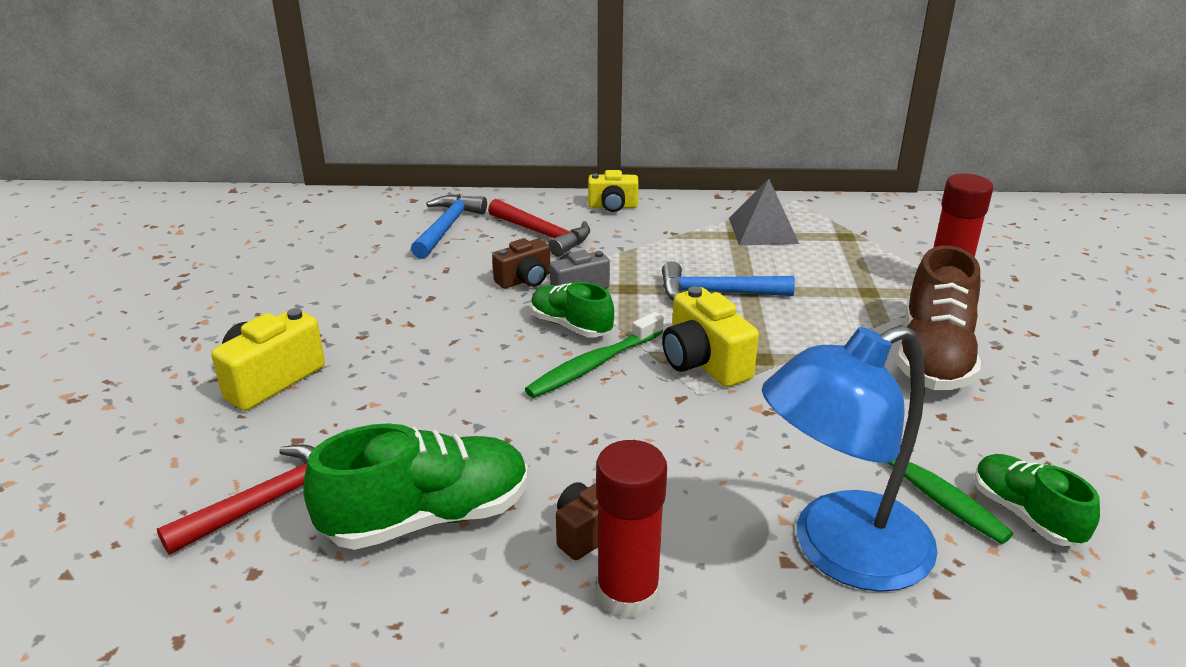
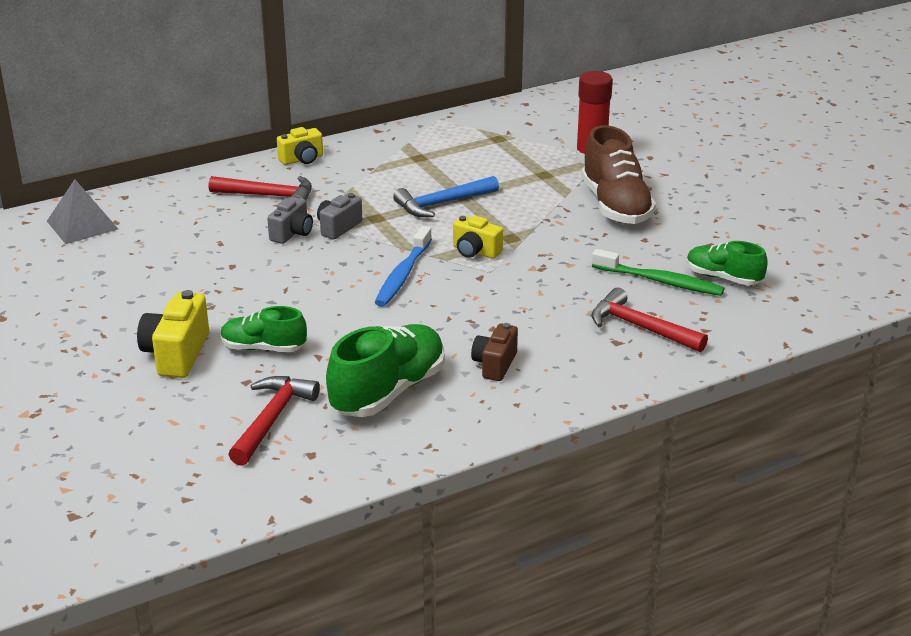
camera: 30 degrees left, 0 degrees up
blue hammer [411,194,487,259] -> none
brown camera [492,238,550,289] -> grey camera [267,197,313,244]
green toothbrush [525,312,664,398] -> blue toothbrush [375,226,432,307]
green shoe [531,282,614,337] -> green shoe moved to [221,306,307,352]
red glue stick [596,440,667,619] -> none
yellow camera [662,286,759,387] -> yellow camera [453,216,503,259], size x0.66
grey pyramid [729,179,799,245] -> grey pyramid moved to [47,179,118,244]
blue lamp [762,325,938,592] -> red hammer [591,288,708,352]

